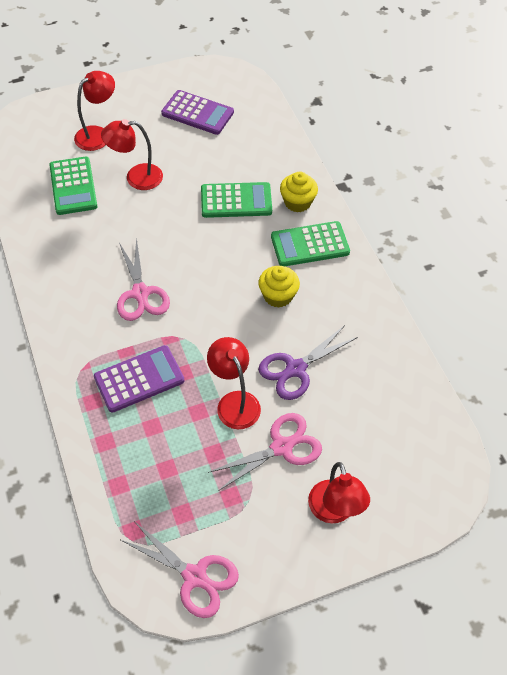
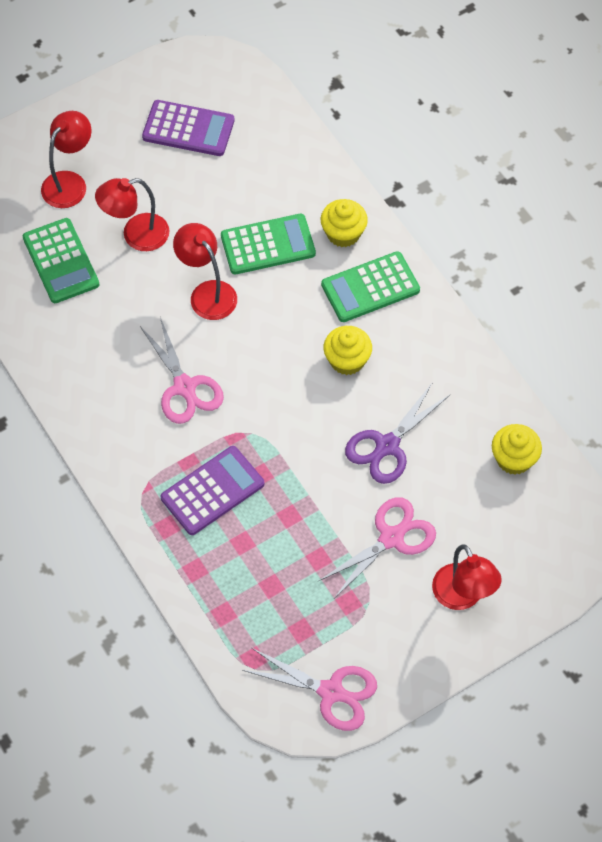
camera: 10 degrees left, 5 degrees up
red lamp [207,337,261,429] -> red lamp moved to [173,223,237,320]
none -> yellow cupcake [492,424,542,475]

